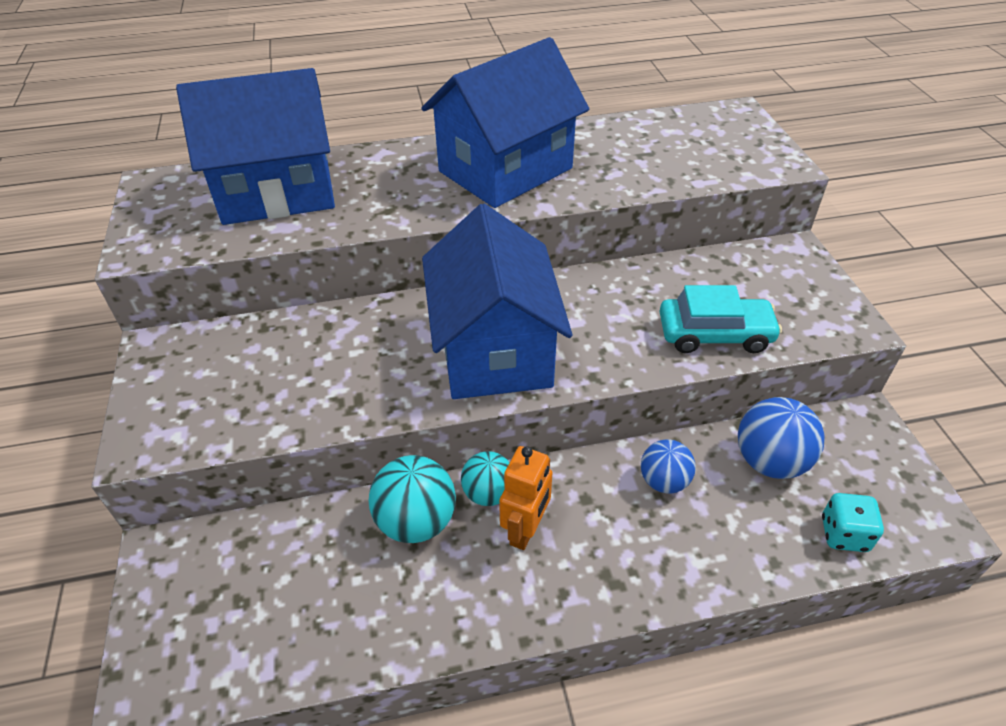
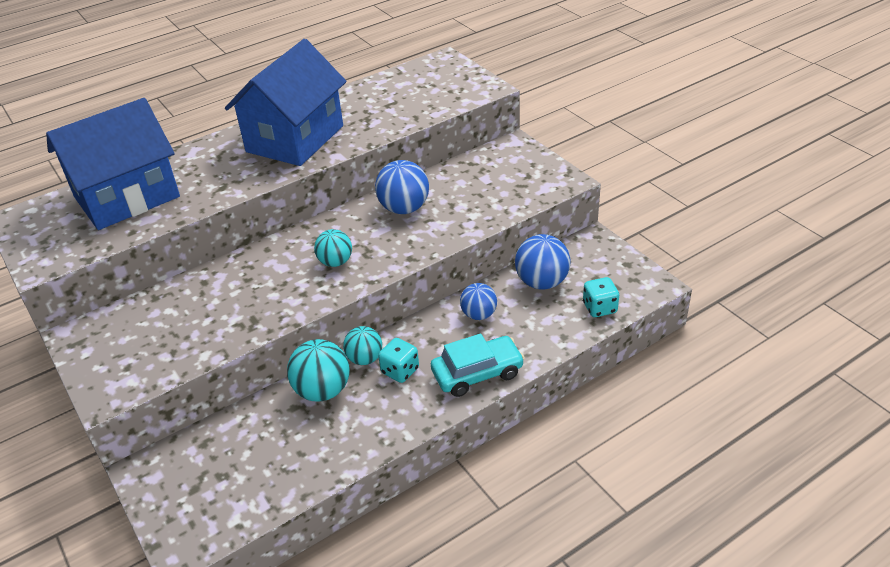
camera: 20 degrees left, 5 degrees down
blue house [422,204,573,399] -> turquoise ball [314,229,352,267]
orange robot [499,446,553,550] -> turquoise dice [378,338,419,383]
turquoise car [659,285,782,353] -> turquoise car moved to [431,334,525,397]
none -> blue ball [375,160,429,214]

